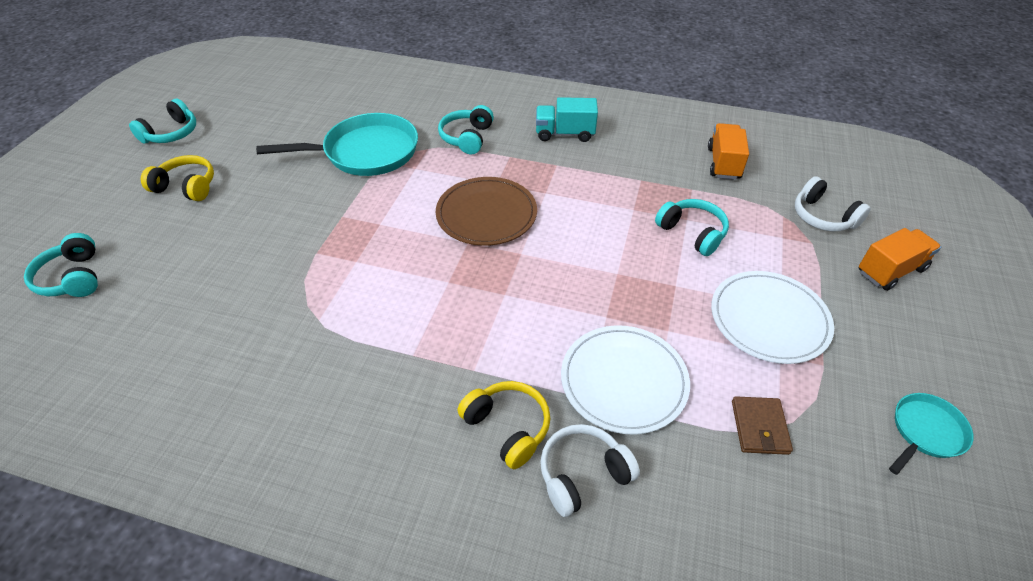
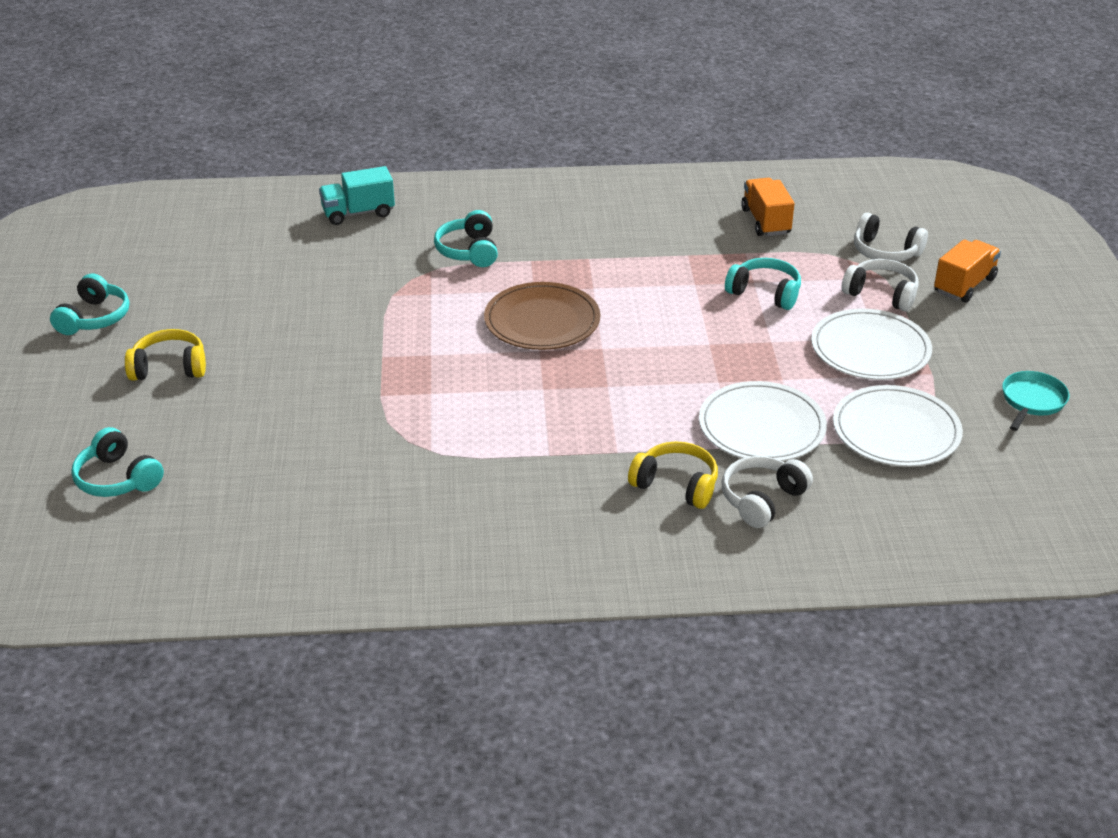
camera: 20 degrees left, 10 degrees down
turquoise pan [256,113,418,176] -> none
turquoise truck [536,97,598,142] -> turquoise truck moved to [319,166,395,225]
brown wallet [732,396,793,455] -> white plate [833,385,963,467]
none -> white headphones [842,259,919,312]

